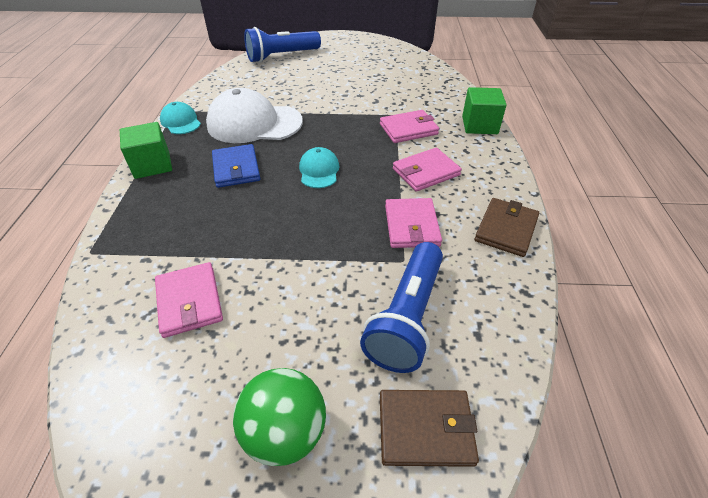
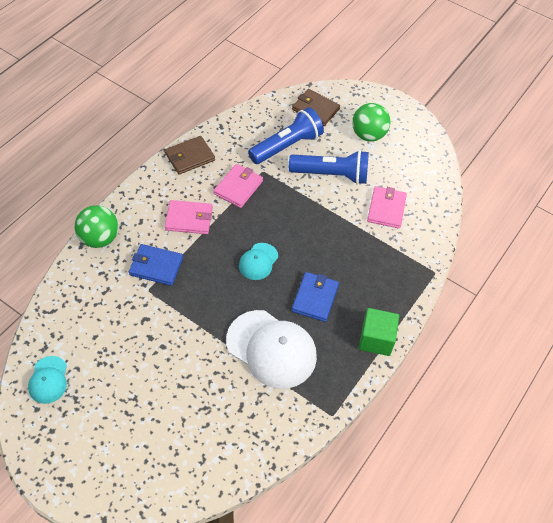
camera: 150 degrees left, 10 degrees up
turquoise cap [160,102,201,134] -> turquoise cap moved to [28,356,67,404]
blue flashlight [244,27,321,63] -> blue flashlight moved to [289,150,369,185]
pink wallet [380,110,439,143] -> blue wallet [129,244,183,286]
green cube [462,87,507,134] -> green ball [75,205,118,248]

